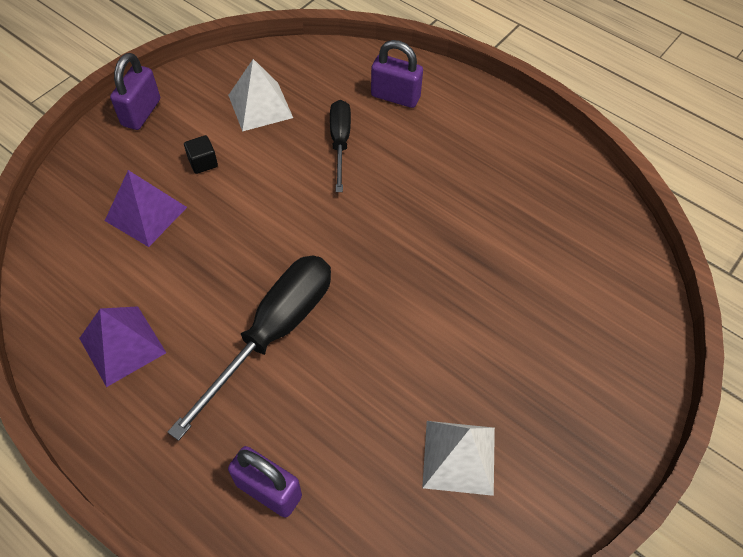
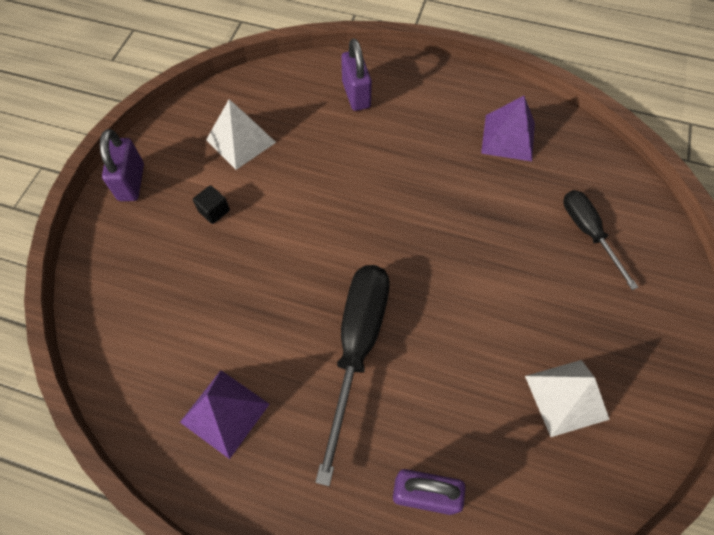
camera: 20 degrees left, 5 degrees up
purple pyramid [105,170,187,247] -> purple pyramid moved to [481,96,535,161]
black screwdriver [330,100,351,192] -> black screwdriver moved to [563,190,638,290]
purple padlock [371,40,423,108] -> purple padlock turned 75 degrees clockwise [341,38,372,111]

